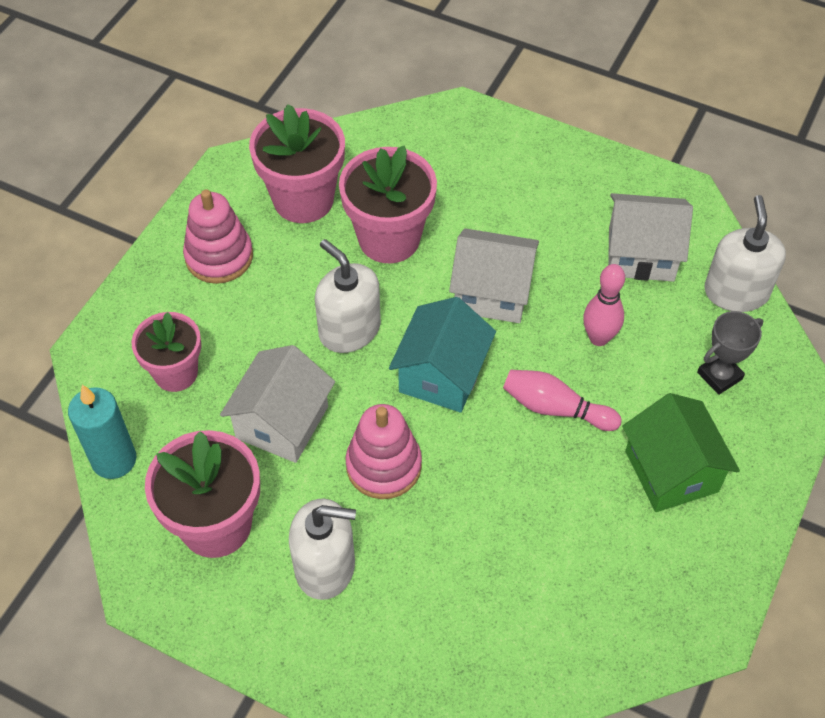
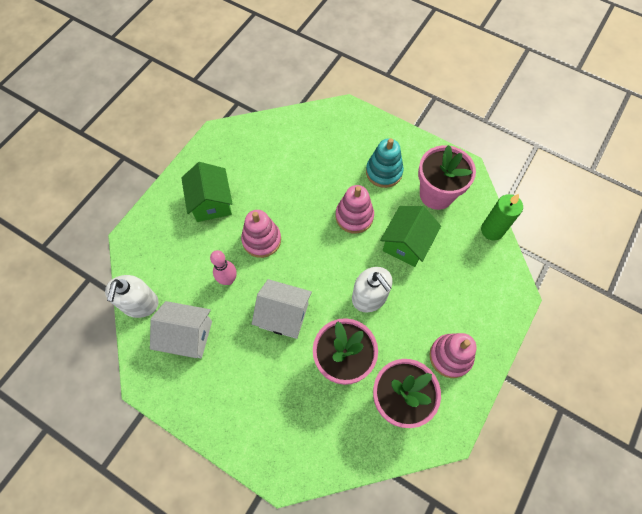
camera: 175 degrees left, 10 degrees up
turquoise candle [68,385,136,479] -> green candle [481,194,523,241]
pink flower pot [131,312,201,392] -> none
white house [220,345,335,463] -> green house [380,206,441,267]
white soap dispenser [289,499,356,600] -> turquoise stacking toy [366,138,404,188]
turquoise house [389,297,496,412] -> none
pink bowling pin [503,370,622,431] -> pink stacking toy [241,210,281,258]
grey trophy [697,311,763,395] -> none

